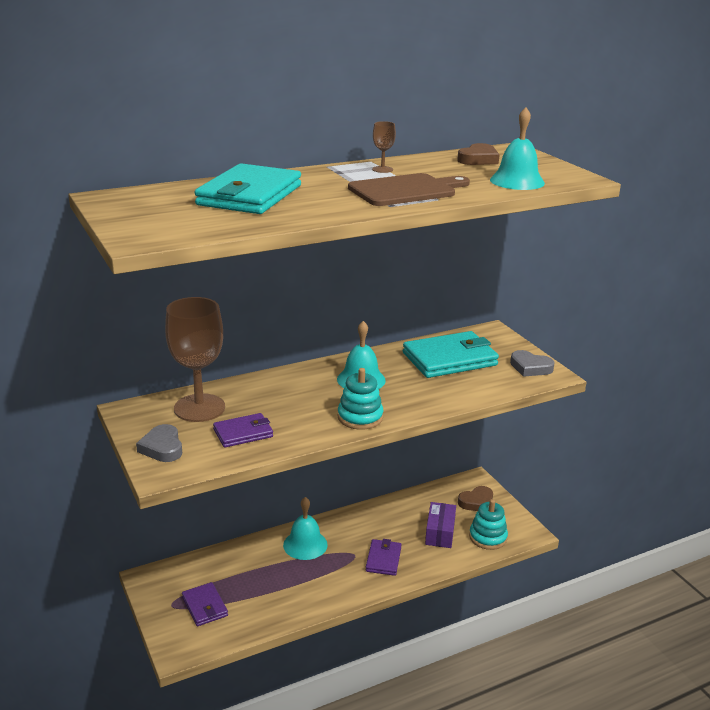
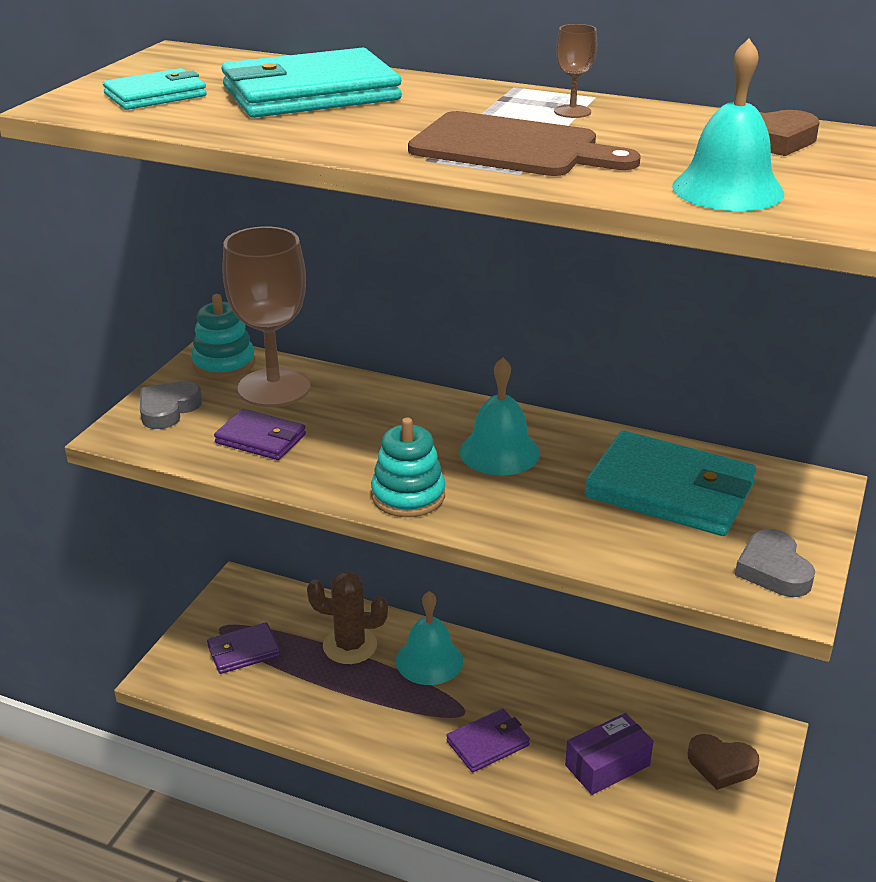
camera: 50 degrees right, 5 degrees up
purple wallet [182,582,228,626] -> purple wallet turned 45 degrees clockwise [207,622,281,674]
turquoise stacking toy [469,499,508,550] -> turquoise stacking toy moved to [191,294,255,379]
none -> turquoise wallet [103,68,207,110]
none -> brown cactus [307,571,388,664]

